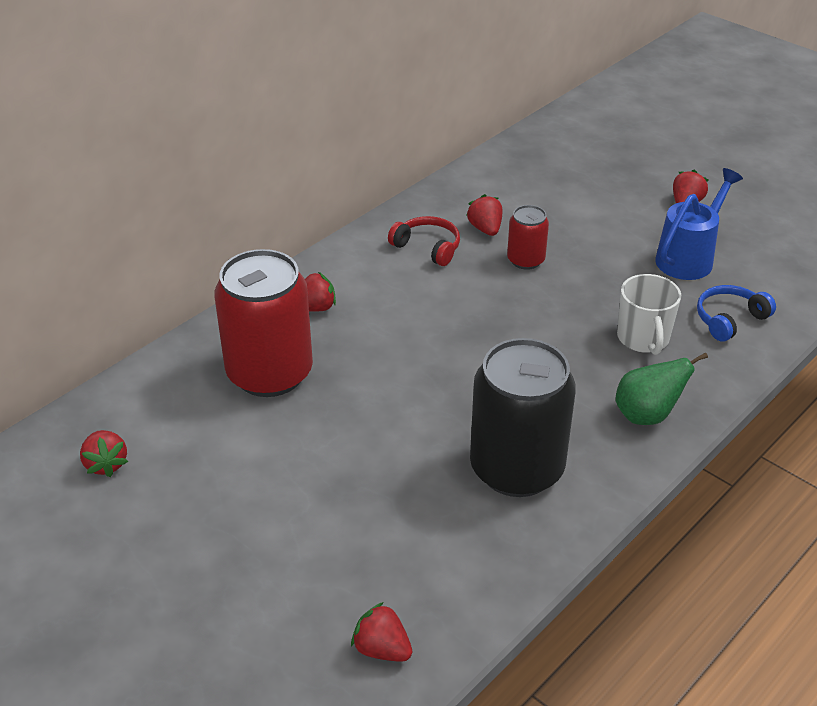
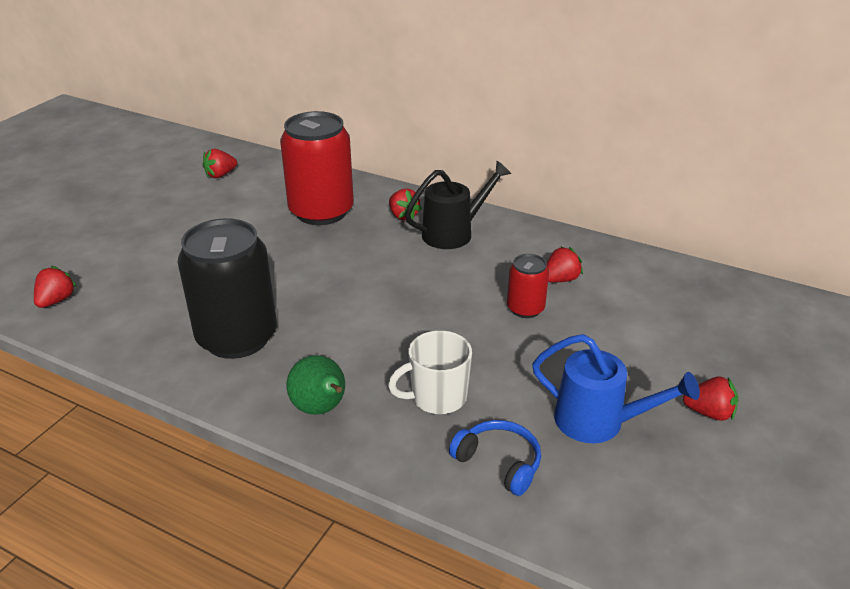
camera: 75 degrees right, 5 degrees down
red headphones [388,216,460,266] -> none
none -> black watering can [405,161,511,249]

